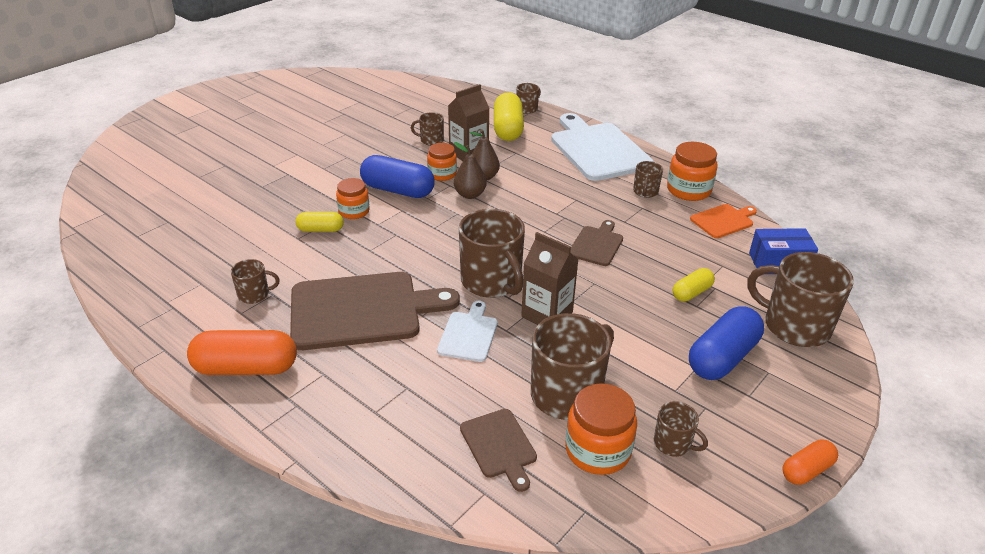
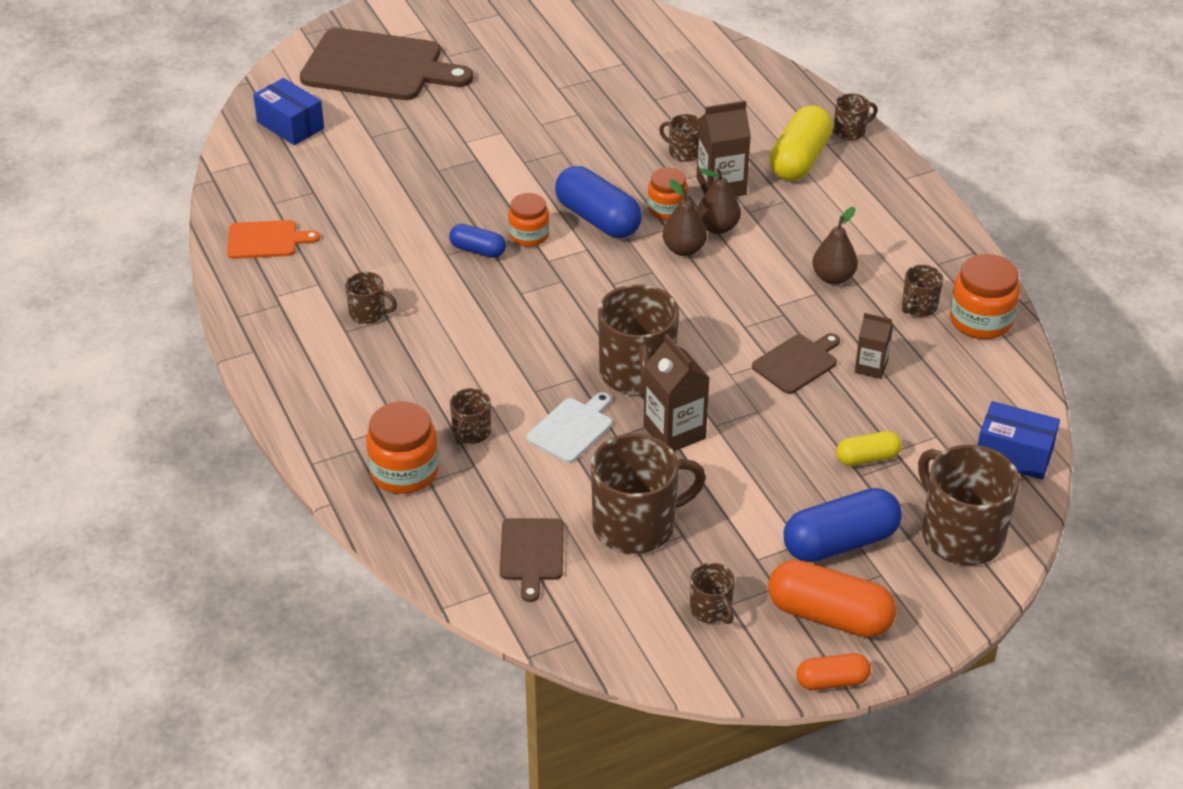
camera: 25 degrees right, 5 degrees up
orange capsule [187,330,297,375] -> orange capsule moved to [768,560,897,638]
brown cutting board [290,272,460,350] -> brown cutting board moved to [300,28,473,100]
yellow capsule [295,212,344,232] -> blue capsule [449,224,506,258]
white cutting board [551,113,654,181] -> none
orange jar [565,383,637,475] -> orange jar moved to [366,401,439,494]
orange cutting board [690,204,757,238] -> orange cutting board moved to [227,220,320,259]
none -> blue box [253,78,324,145]
none -> brown mug [450,388,491,445]
none -> brown pear [812,207,858,285]
none -> brown carton [855,313,893,379]

